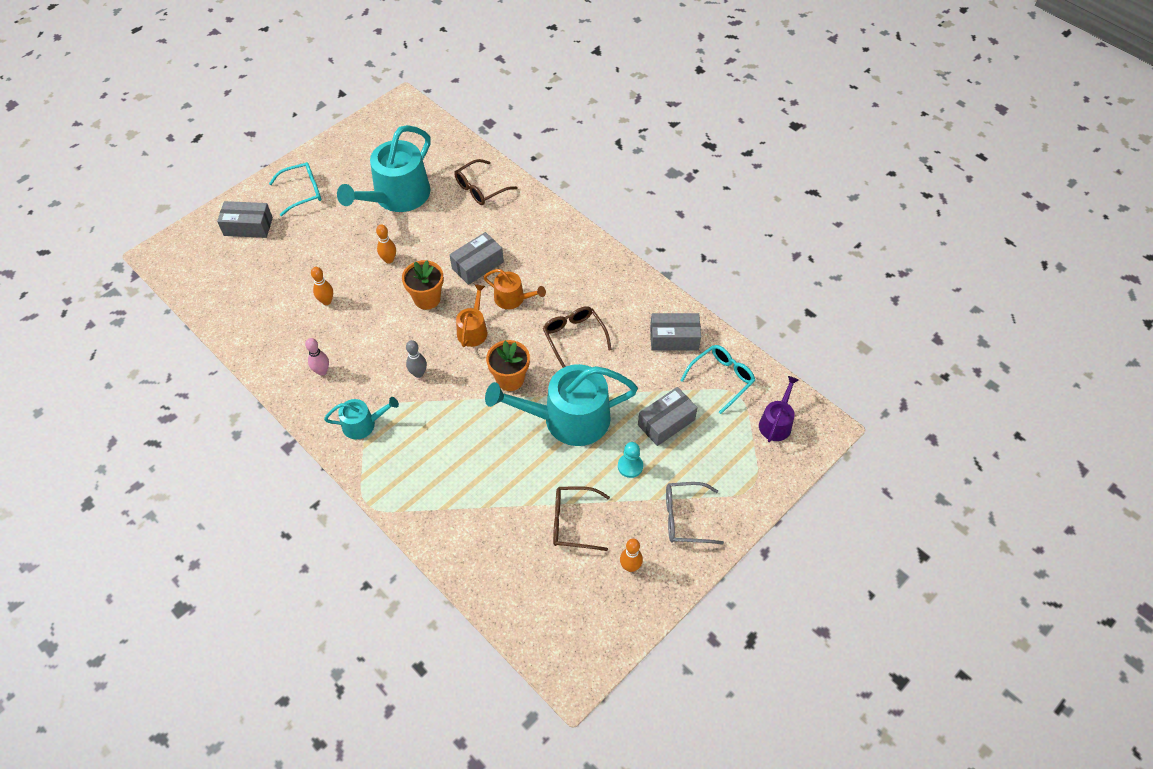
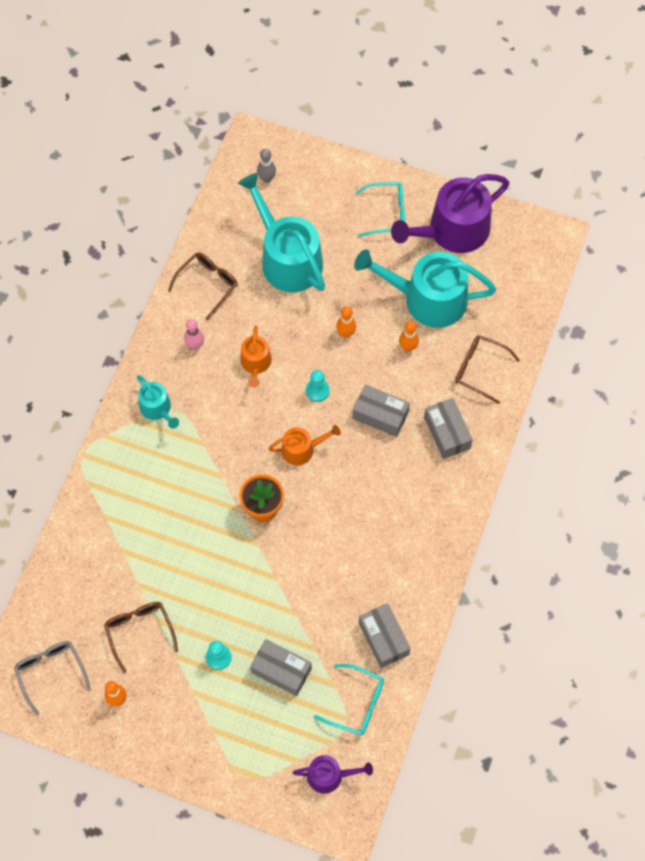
camera: 65 degrees right, 10 degrees up
grey box [217,201,273,238] -> grey box moved to [424,398,473,459]
turquoise glasses [269,162,321,216] -> turquoise glasses turned 45 degrees counterclockwise [355,182,405,237]
orange bowling pin [311,267,333,305] -> orange bowling pin moved to [399,321,419,352]
orange flower pot [402,260,443,310] -> turquoise pawn [306,370,330,402]
grey bowling pin [406,340,427,378] -> grey bowling pin moved to [257,148,276,183]
orange watering can [484,269,546,309] -> orange watering can moved to [240,326,272,388]
turquoise watering can [485,364,638,446] -> turquoise watering can moved to [238,173,325,292]
brown glasses [543,306,612,368] -> brown glasses moved to [168,252,238,321]
grey glasses [666,482,724,544] -> grey glasses moved to [14,641,91,716]
none -> purple watering can [391,174,509,253]

